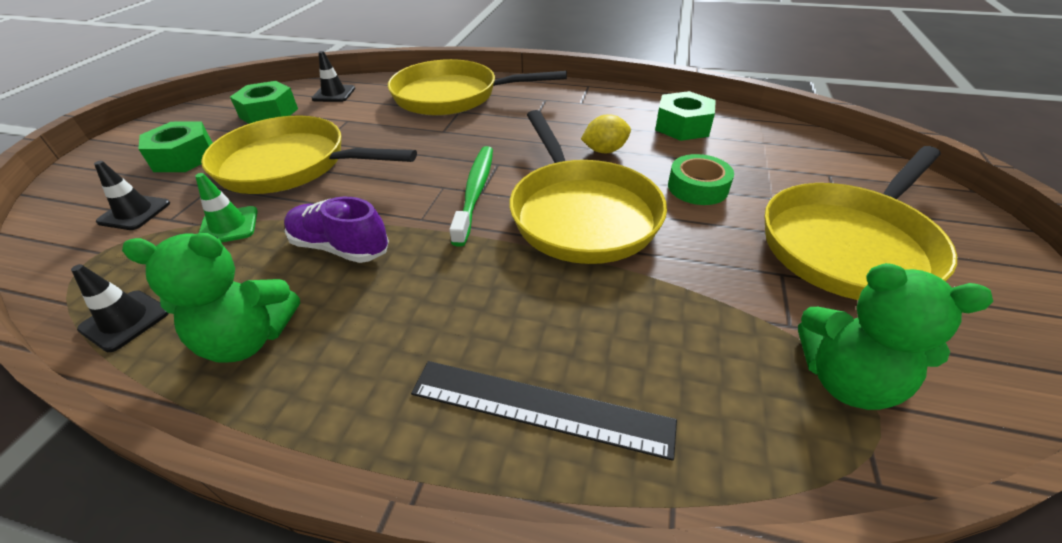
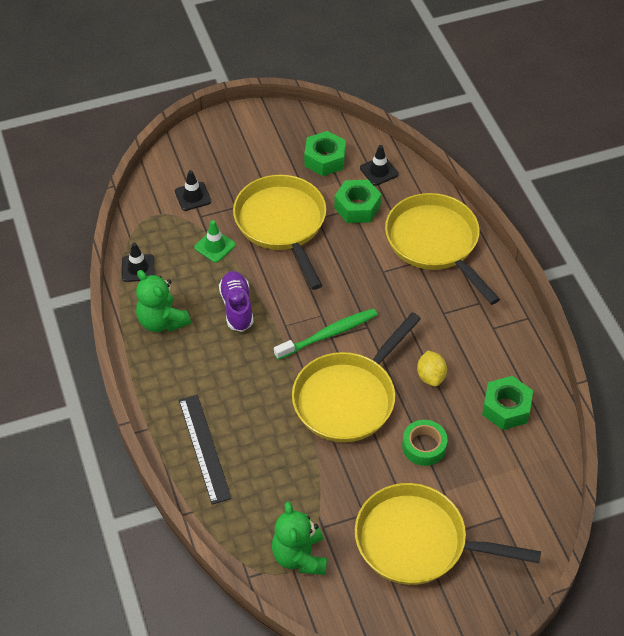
camera: 55 degrees right, 10 degrees up
green nut [138,121,213,172] -> green nut moved to [334,180,381,223]
yellow lemon [581,114,631,153] -> yellow lemon turned 45 degrees clockwise [417,351,447,387]

